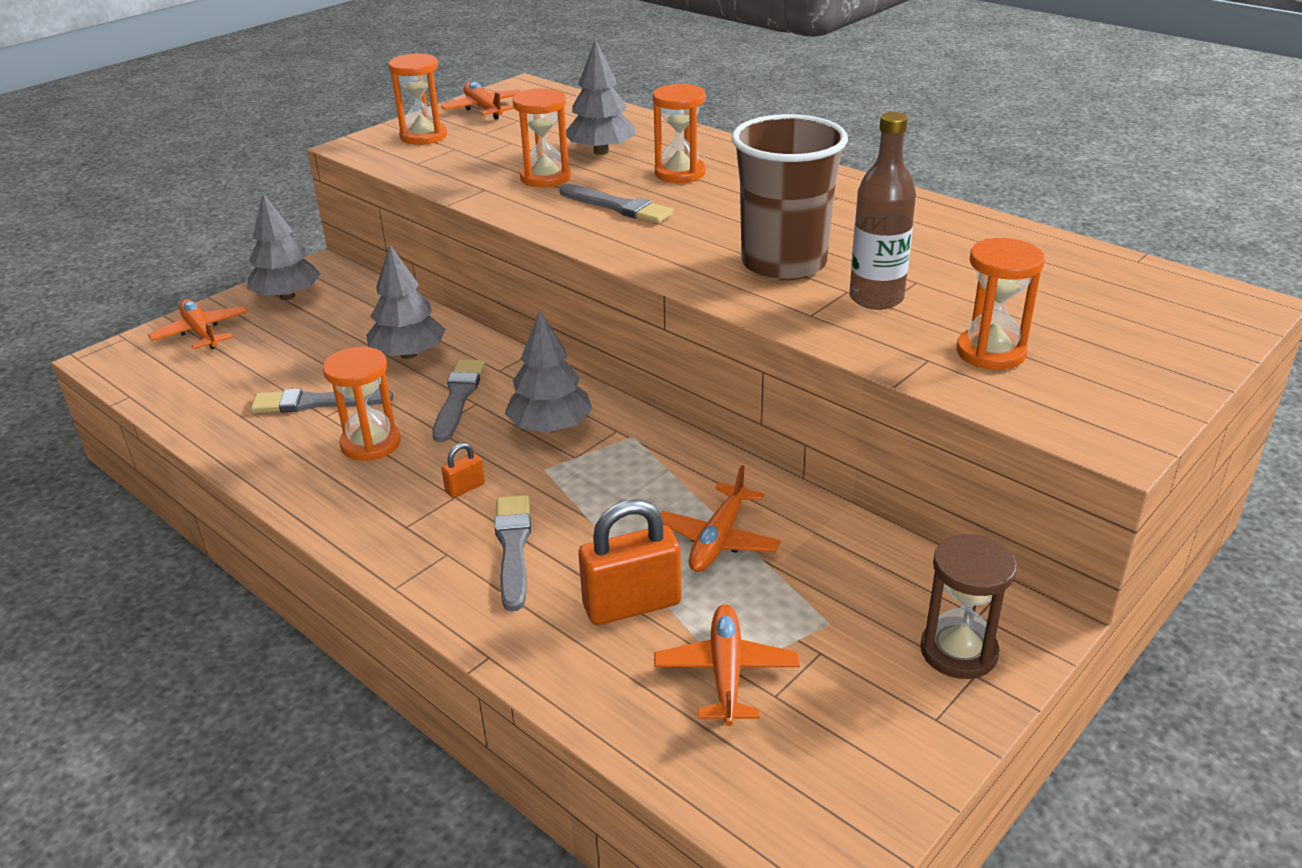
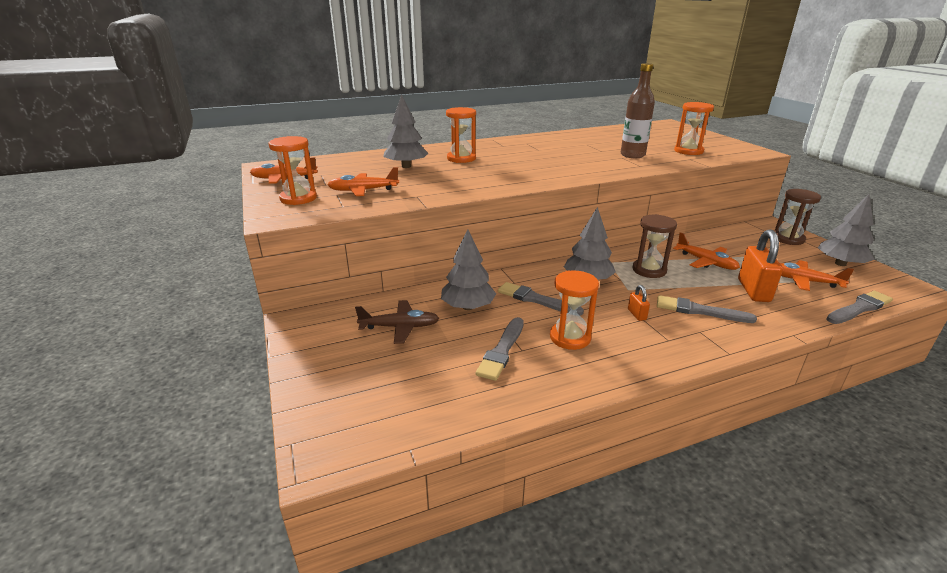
camera: 65 degrees left, 5 degrees down
orange plane [148,299,248,349] -> orange plane moved to [327,167,399,196]
grey tree [247,193,321,300] -> grey tree moved to [818,194,875,266]
orange hourglass [513,88,571,187] -> none
grey brush [560,184,673,223] -> grey brush moved to [827,291,893,324]
brown cup [732,114,848,280] -> none
none -> brown plane [355,300,439,344]
none -> brown hourglass [632,214,677,278]

